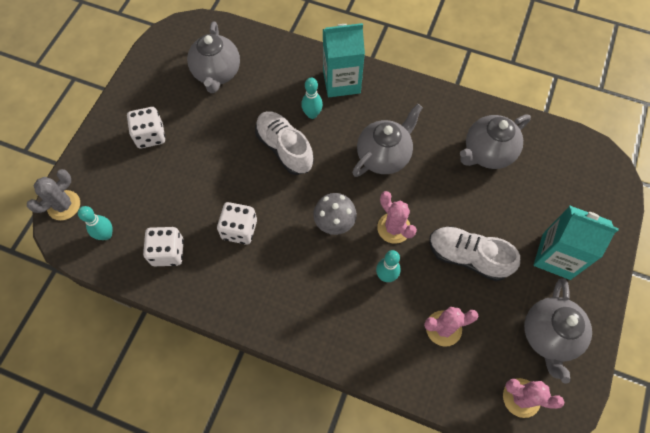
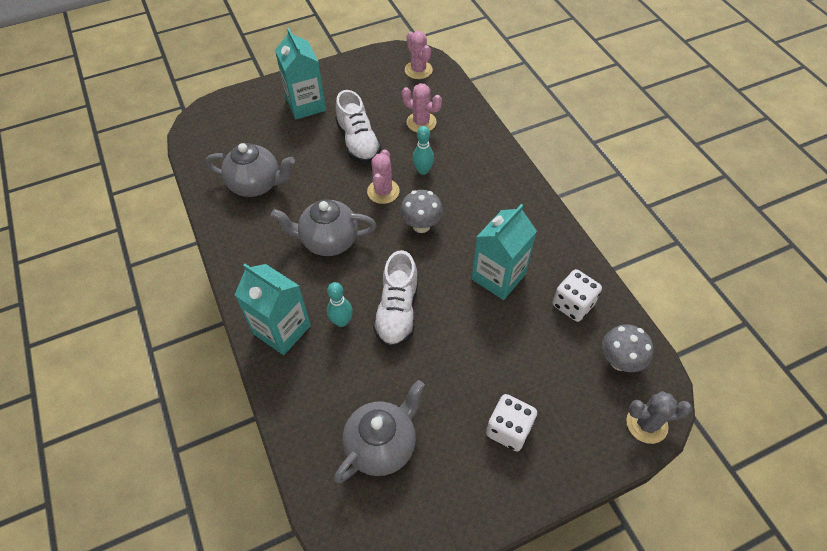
camera: 135 degrees left, 10 degrees down
turquoise bowling pin [78,206,112,240] -> grey mushroom [602,324,654,372]
white dice [217,202,257,245] -> turquoise carton [472,204,537,300]
grey teapot [524,278,592,384] -> none

